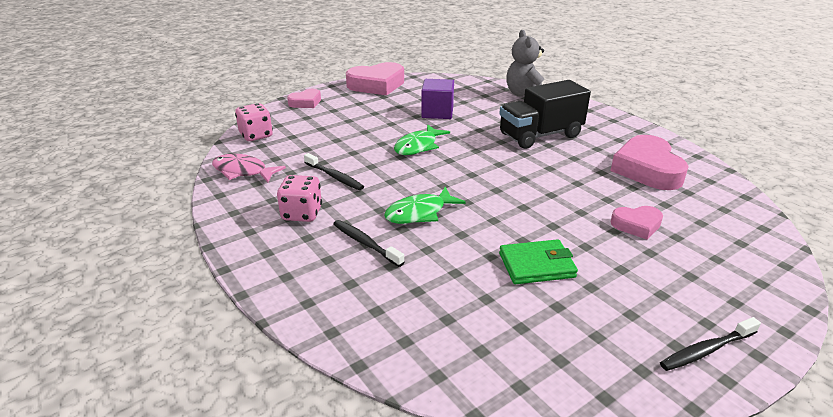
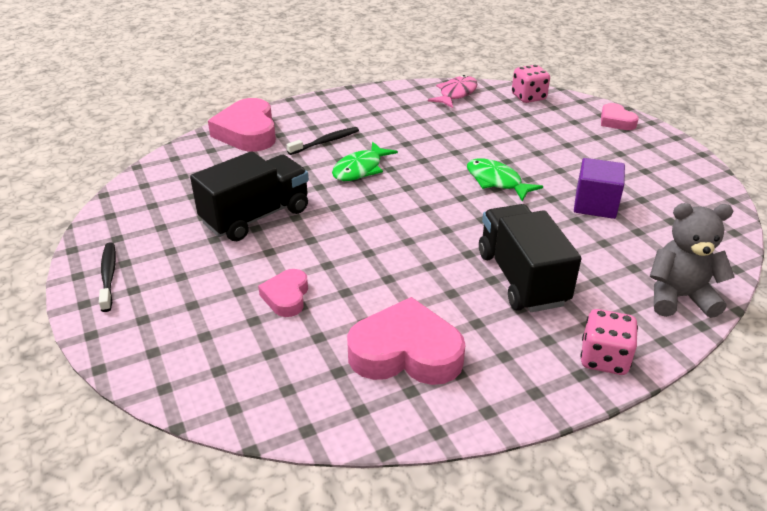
camera: 100 degrees right, 5 degrees up
pink dice [277,175,322,222] -> pink dice moved to [580,309,638,375]
black toothbrush [304,153,364,190] -> none
pink heart [346,62,404,95] -> pink heart moved to [208,98,276,152]
green fish [384,187,466,224] -> green fish turned 120 degrees counterclockwise [332,142,398,181]
green wallet [499,239,578,284] -> black truck [190,151,309,241]

